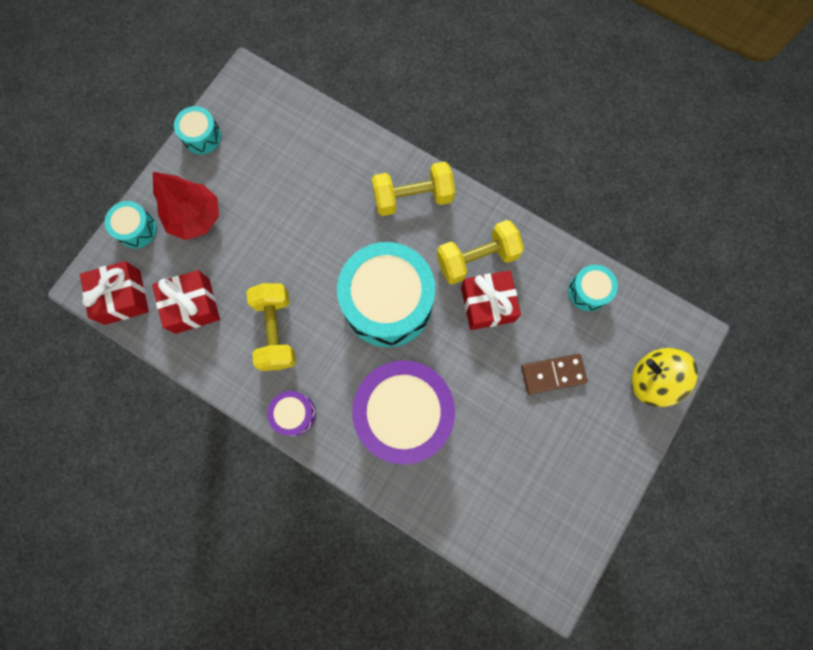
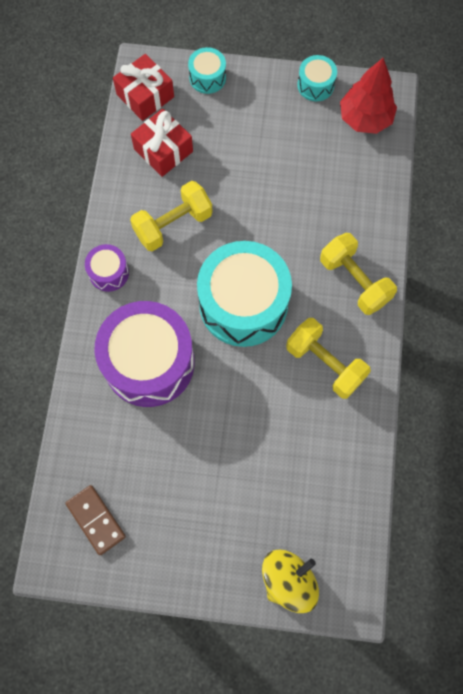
camera: 65 degrees right, 5 degrees down
red tree [153,172,219,240] -> red tree moved to [340,58,397,134]
red gift [461,270,521,330] -> none
brown domino [521,354,588,394] -> brown domino moved to [65,485,126,555]
turquoise drum [568,265,618,311] -> none
yellow spinning top [631,348,698,407] -> yellow spinning top turned 45 degrees clockwise [262,550,319,613]

